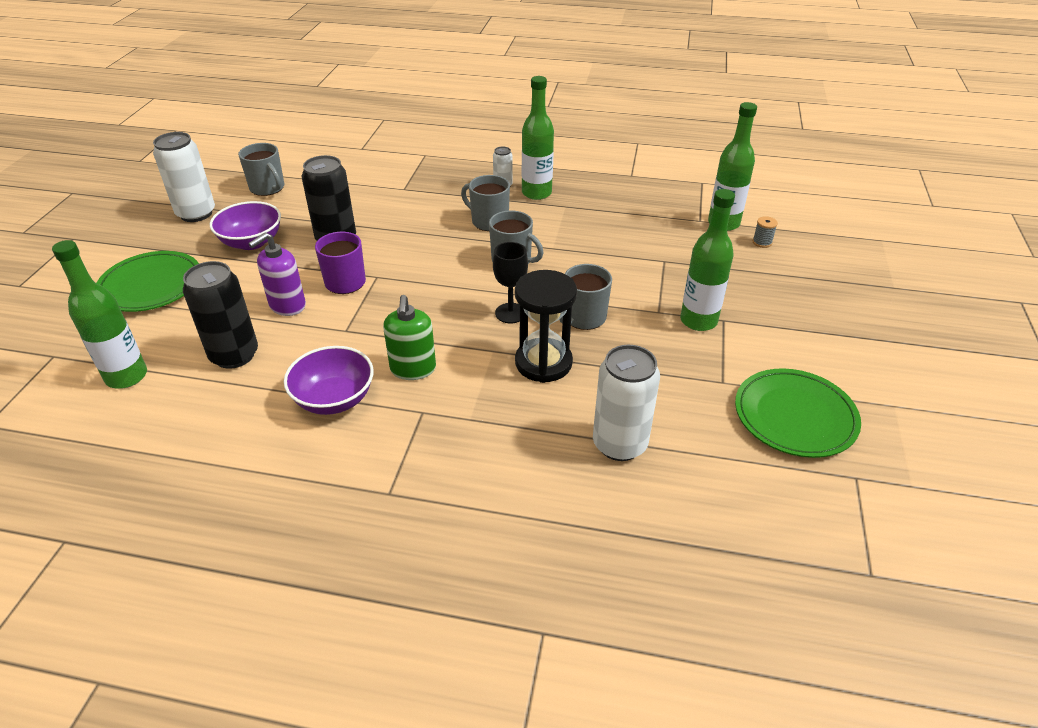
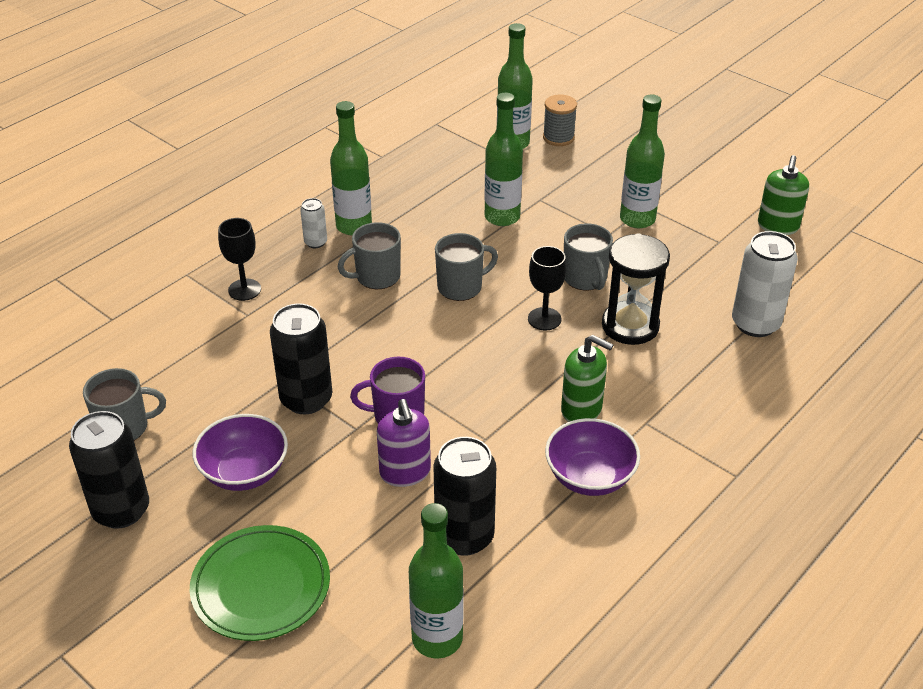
camera: 60 degrees left, 0 degrees up
white can [153,132,215,222] -> black can [69,411,149,529]
green plate [735,368,861,458] -> green soap dispenser [758,155,809,235]
grey spool [753,216,778,248] -> grey spool [543,94,577,146], size x1.64
none -> black goblet [218,218,261,301]
none -> green bottle [484,93,523,226]

